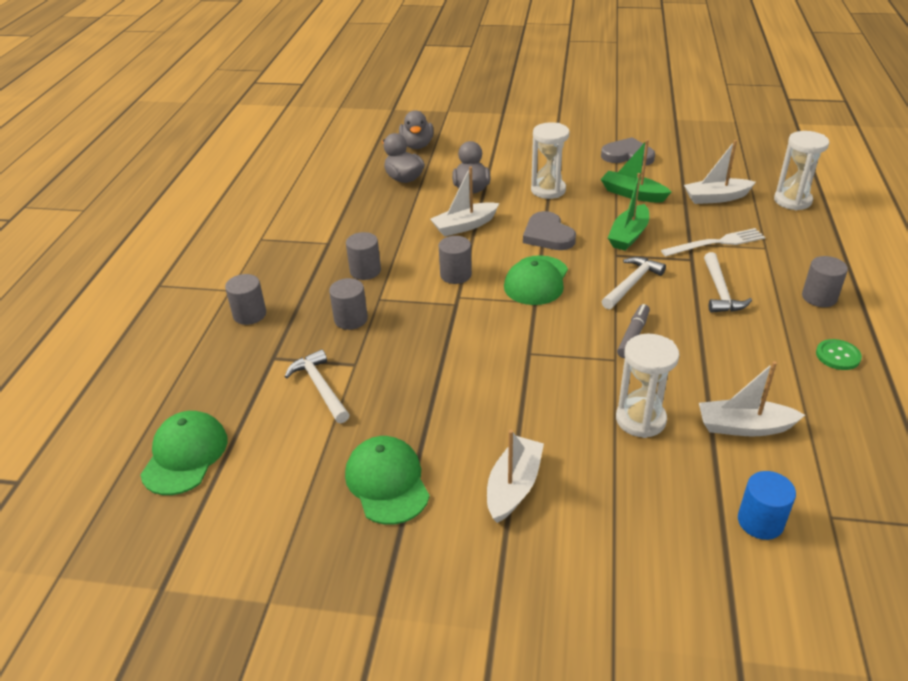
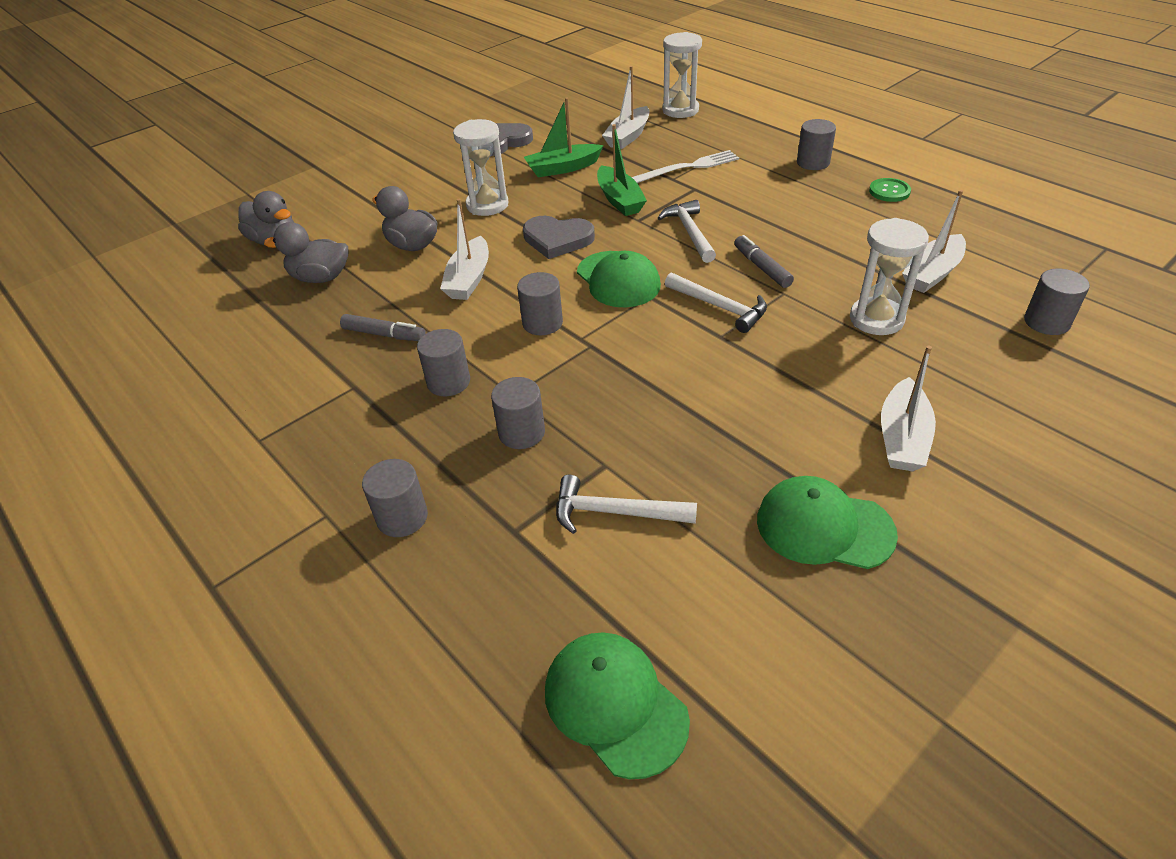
camera: 50 degrees left, 5 degrees up
white boat [487,430,544,523] -> white boat turned 135 degrees counterclockwise [881,346,936,471]
white fork [661,228,765,256] -> white fork turned 45 degrees clockwise [632,150,739,183]
white hammer [704,252,752,313] -> white hammer moved to [665,273,767,333]
blue cylinder [738,471,796,540] -> grey cylinder [1024,269,1090,335]
none -> grey marker [340,314,426,341]

